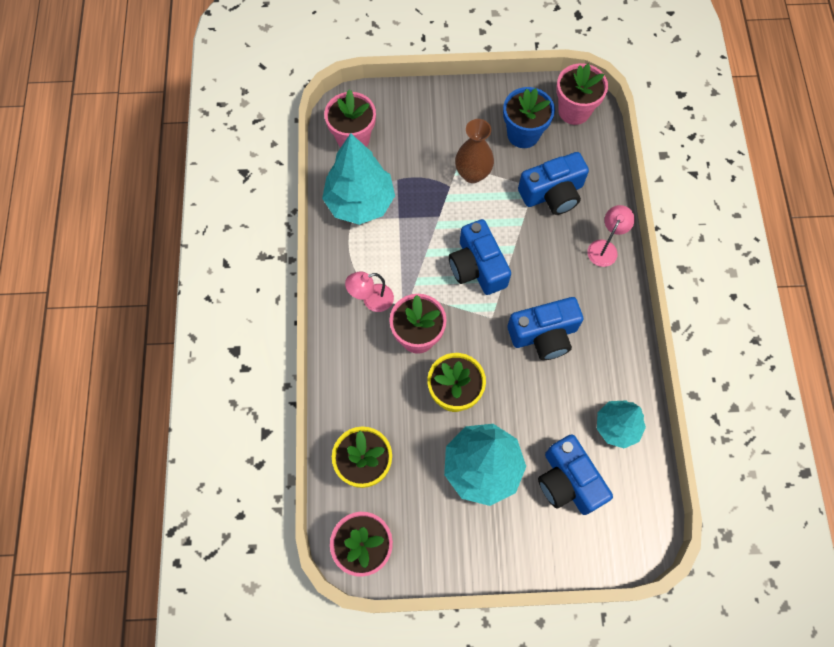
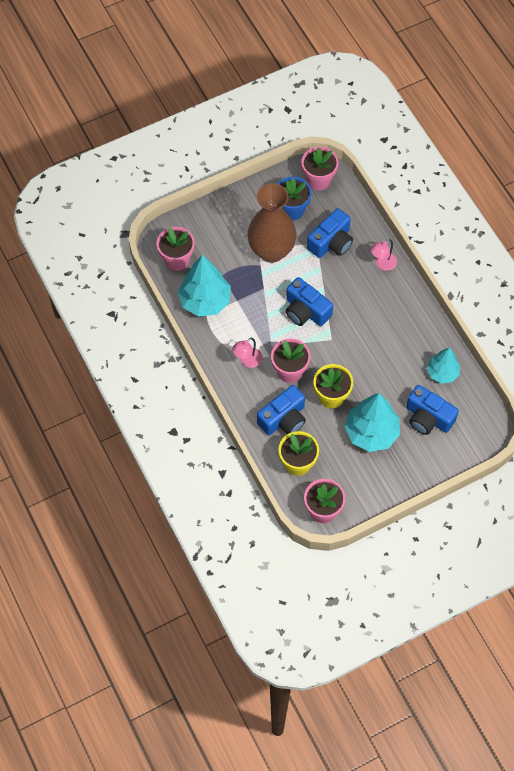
camera: 25 degrees left, 5 degrees down
brown vase [455,119,494,183] -> brown vase [247,183,297,263], size x1.72
blue camera [507,297,583,360] -> blue camera moved to [257,385,306,435]
pink lamp [587,205,635,267] -> pink lamp turned 135 degrees counterclockwise [371,239,397,271]

